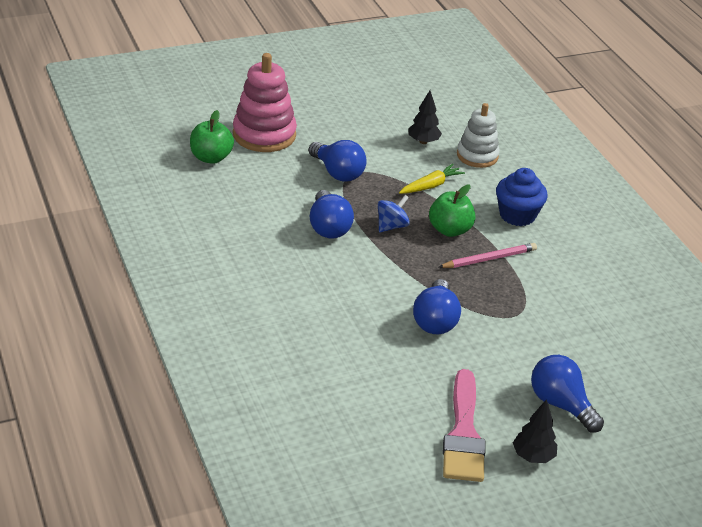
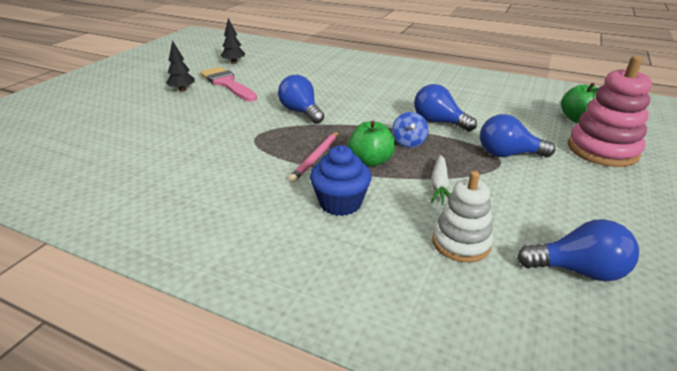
camera: 140 degrees right, 5 degrees down
yellow carrot [399,164,465,194] -> white carrot [431,155,450,204]
black tree [409,91,442,144] -> black tree moved to [221,18,245,64]
blue light bulb [531,355,604,433] -> blue light bulb moved to [517,219,639,281]

